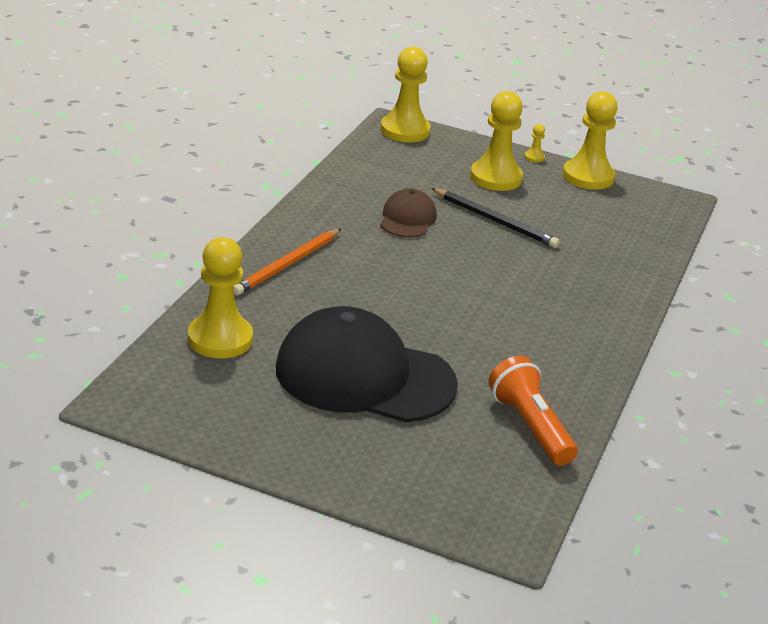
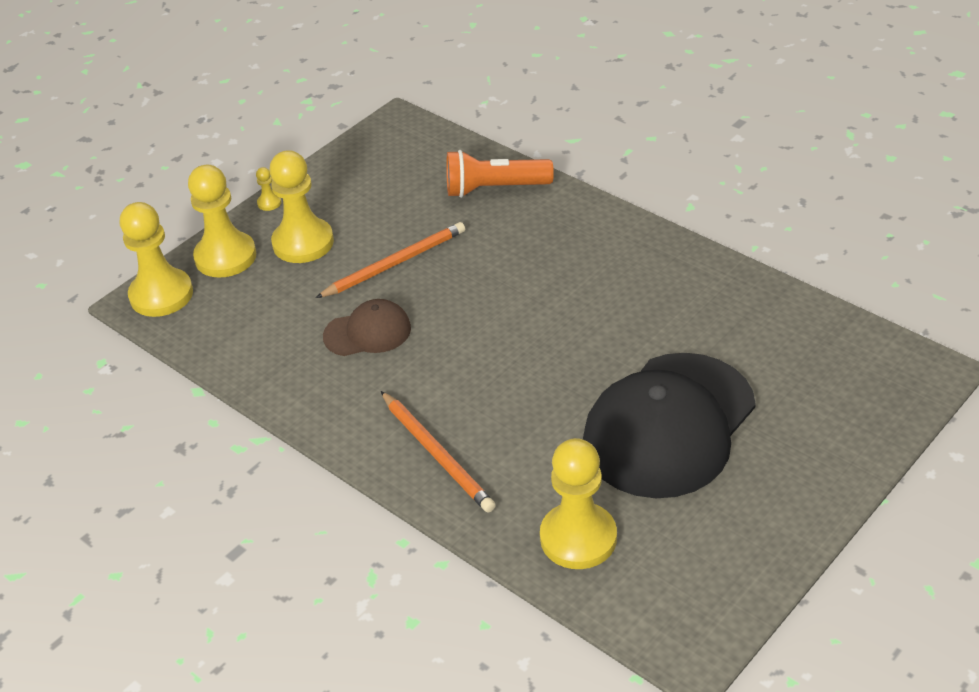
camera: 65 degrees left, 10 degrees up
brown cap [380,188,437,238] -> brown cap turned 135 degrees clockwise [323,299,411,356]
black pencil [431,188,560,248] -> orange pencil [316,222,465,298]
orange flashlight [488,356,578,466] -> orange flashlight moved to [446,150,554,198]
yellow pawn [563,91,618,190] -> yellow pawn moved to [188,165,256,278]

